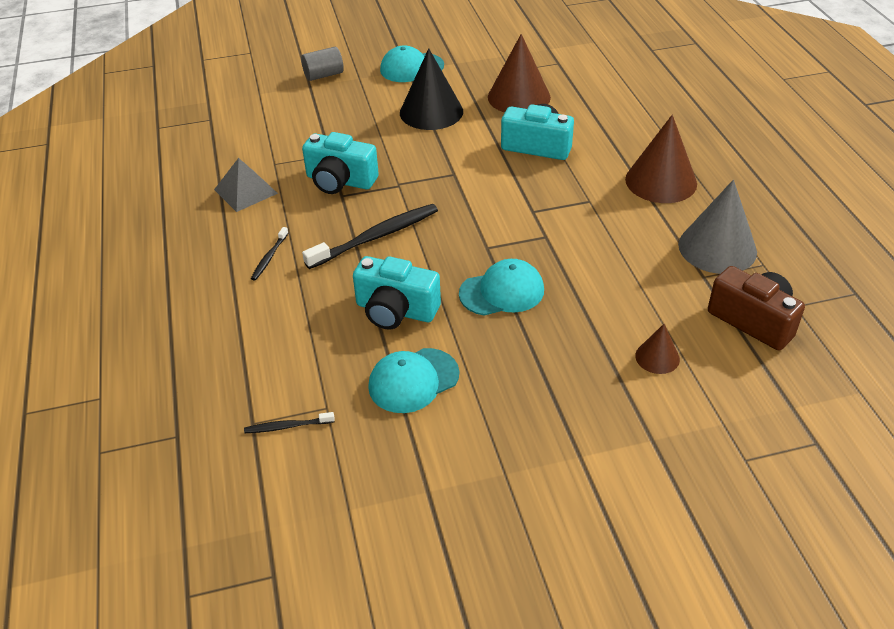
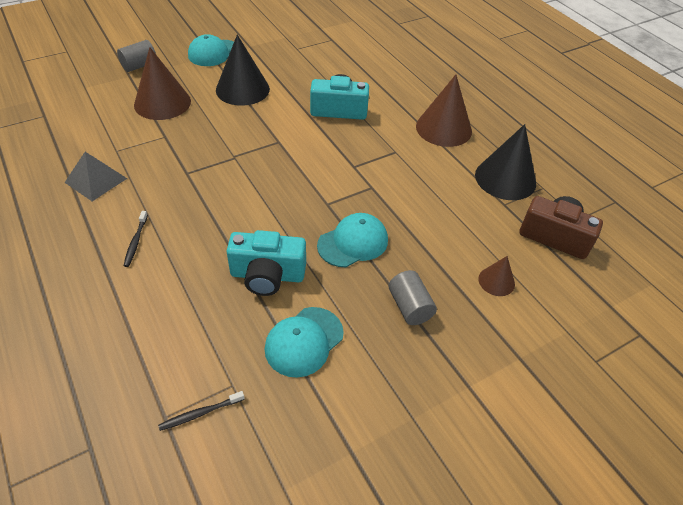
camera: 20 degrees left, 5 degrees up
turquoise camera [302,132,379,194] -> none
black toothbrush [302,204,438,269] -> none
brown cone [488,34,551,113] -> brown cone moved to [134,47,191,120]
grey cone [678,180,757,274] -> black cone [475,124,536,200]
none -> grey cylinder [389,270,437,325]

